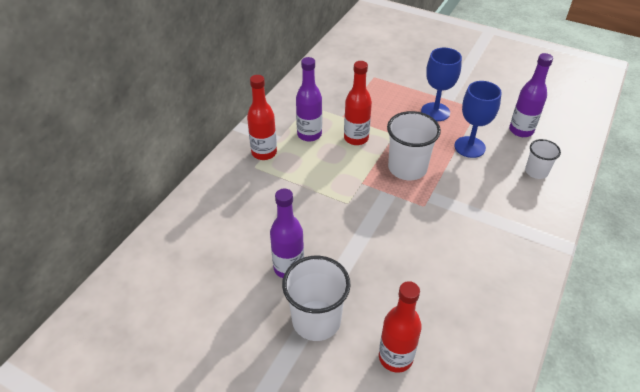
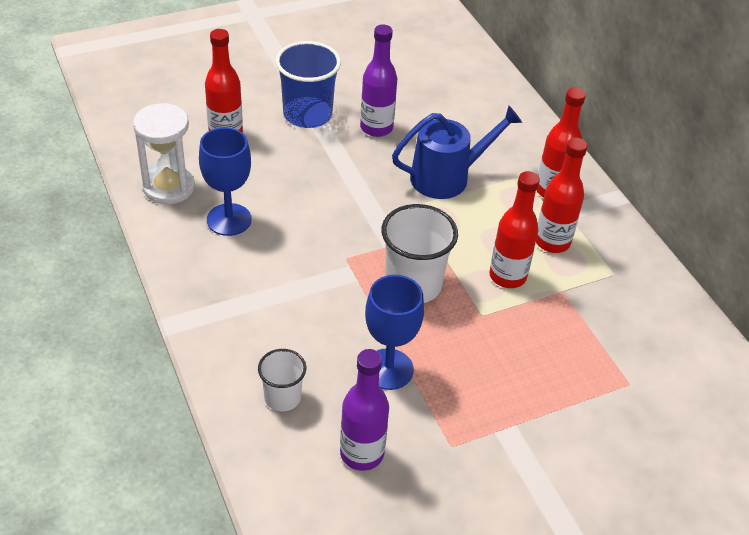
camera: 125 degrees right, 0 degrees up
white cup [282,256,351,341] -> blue cup [275,41,341,128]
purple bottle [296,57,322,142] -> red bottle [536,138,588,253]
blue goblet [421,48,462,121] -> blue goblet moved to [199,127,252,236]
none -> white hourglass [133,103,195,204]
none -> blue watering can [392,106,522,199]

